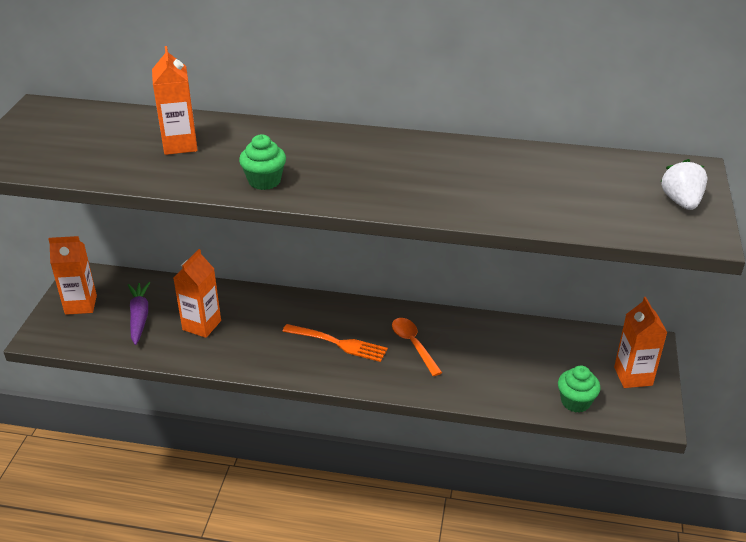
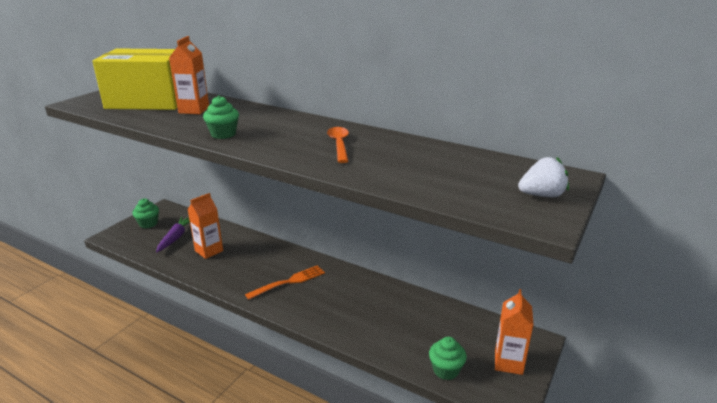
camera: 20 degrees right, 10 degrees down
orange carton [48,236,97,315] -> green cupcake [132,198,159,228]
orange fork [282,324,388,362] -> orange fork turned 75 degrees counterclockwise [245,265,325,300]
orange spoon [392,318,442,376] -> orange spoon moved to [327,127,349,163]
white strawberry [661,159,707,210] -> white strawberry turned 60 degrees clockwise [518,157,569,197]
none -> yellow box [92,49,178,110]

